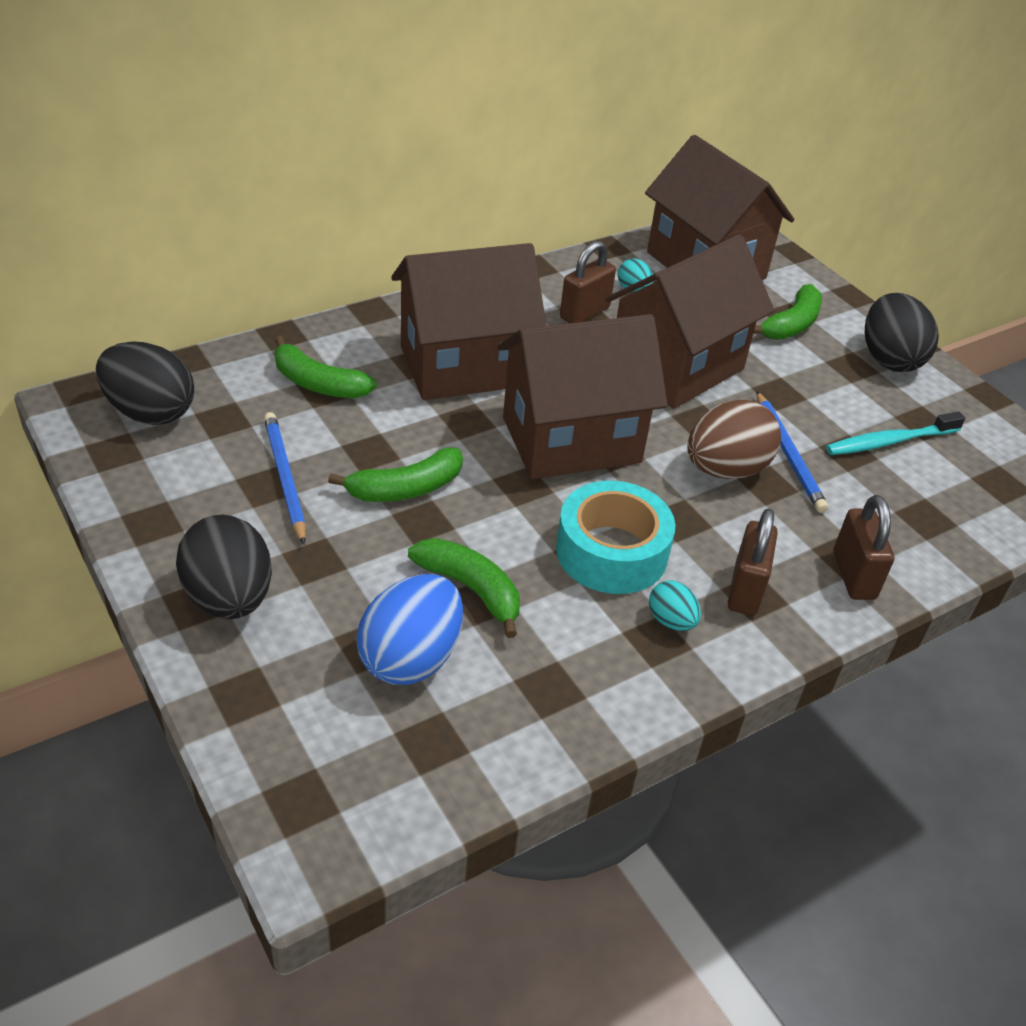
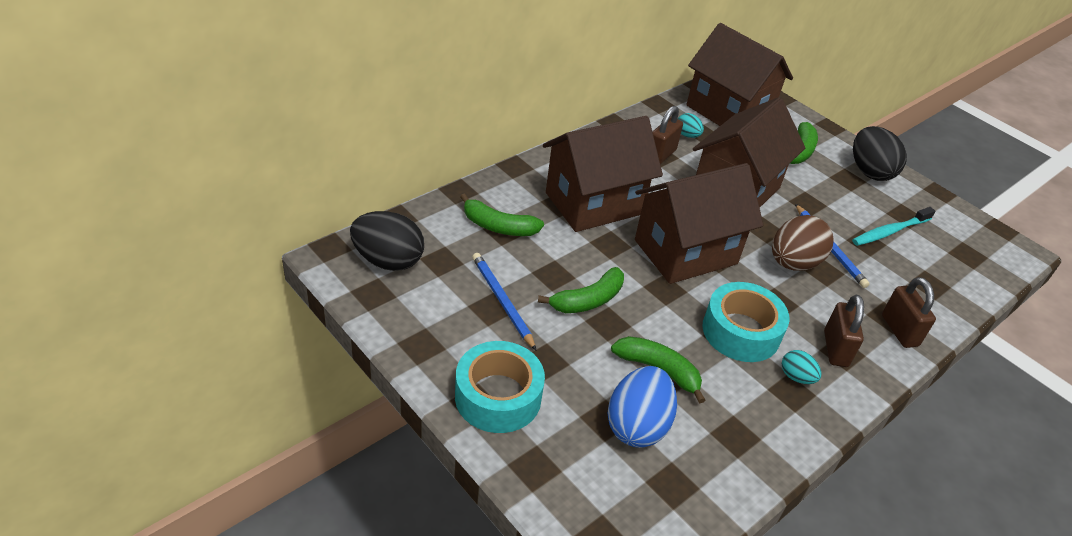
camera: 10 degrees left, 0 degrees up
black egg [176,515,272,619] -> turquoise tape [455,341,545,433]

